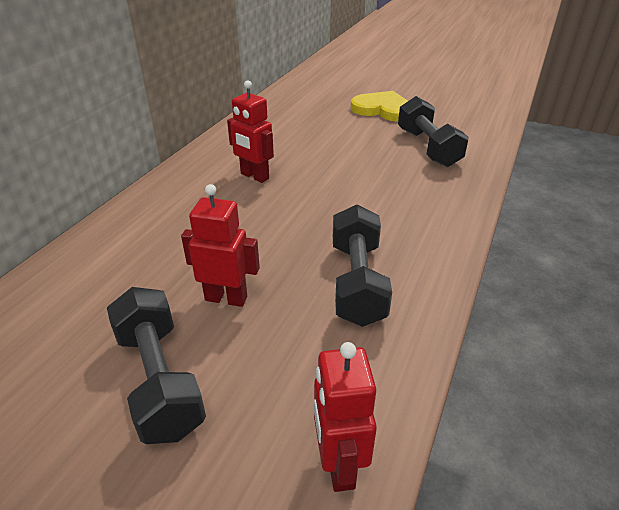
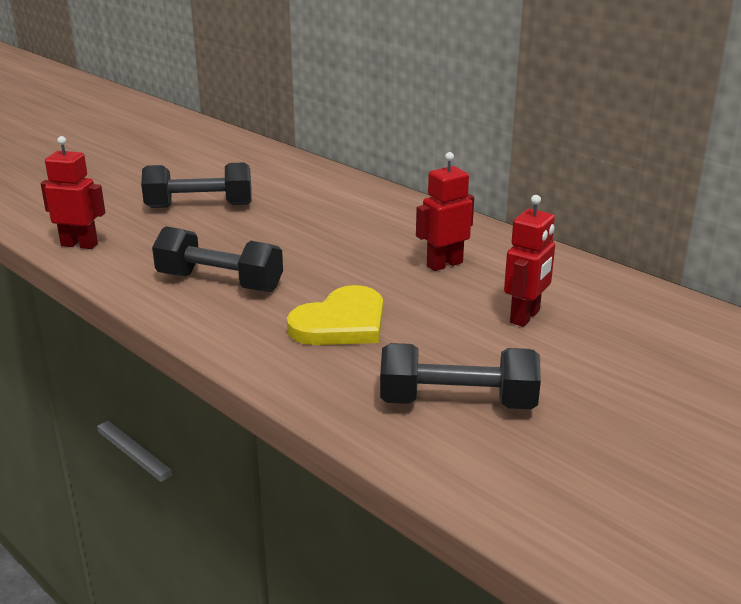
camera: 110 degrees right, 10 degrees down
red robot [181,184,260,307] -> red robot moved to [504,195,555,327]
yellow heart [351,91,408,122] -> yellow heart moved to [287,285,383,345]

